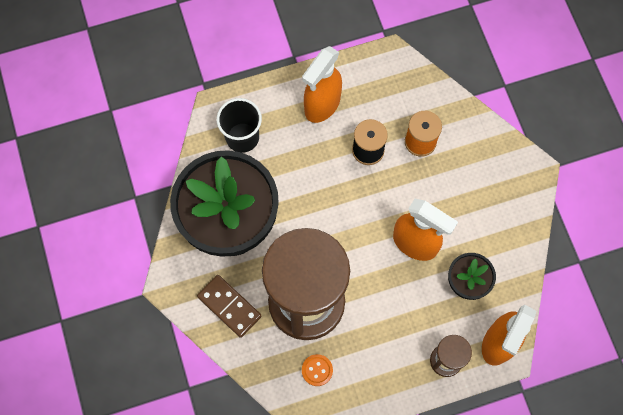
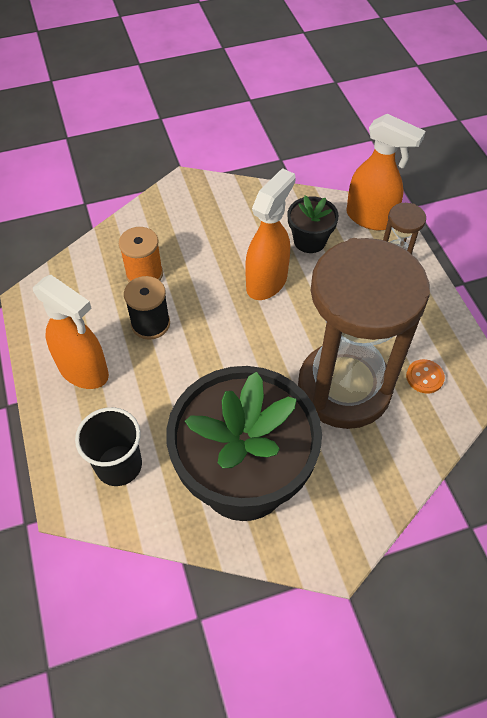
camera: 90 degrees left, 15 degrees down
brown domino [197,275,262,338] -> none

